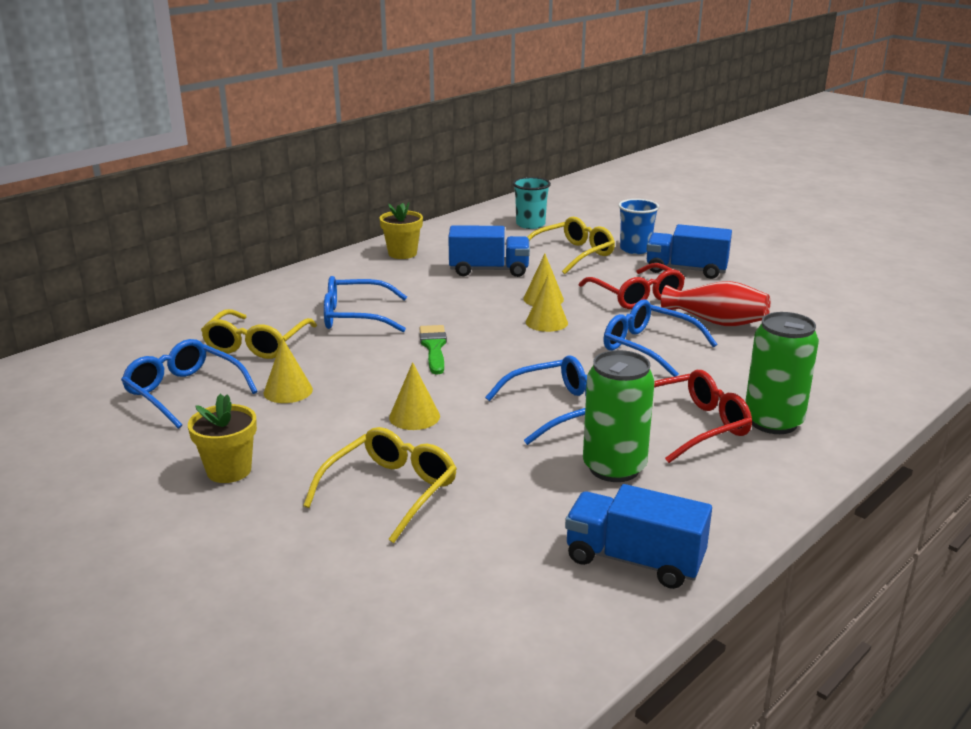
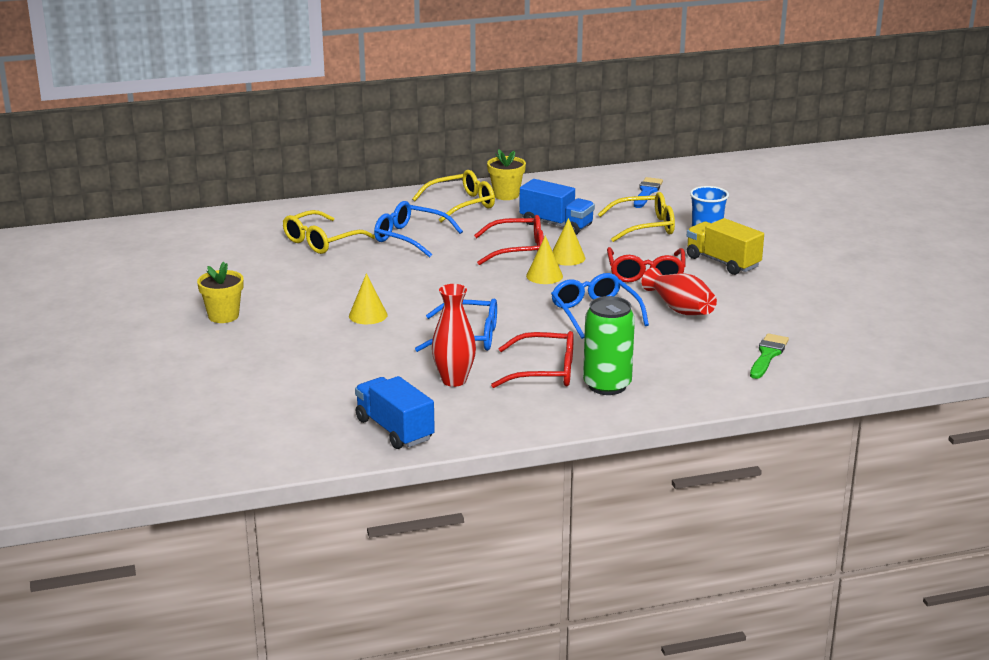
camera: 30 degrees right, 0 degrees up
blue glasses [121,339,258,429] -> none
yellow cone [264,338,313,403] -> none
yellow glasses [303,427,457,543] -> yellow glasses moved to [412,170,495,222]
green brush [420,325,447,374] -> green brush moved to [750,333,789,379]
turquoise cup [513,177,551,229] -> blue brush [634,177,663,208]
green can [583,350,655,482] -> red vase [432,284,476,387]
blue truck [646,224,732,279] -> yellow truck [687,218,764,275]
none -> red glasses [474,215,544,265]

